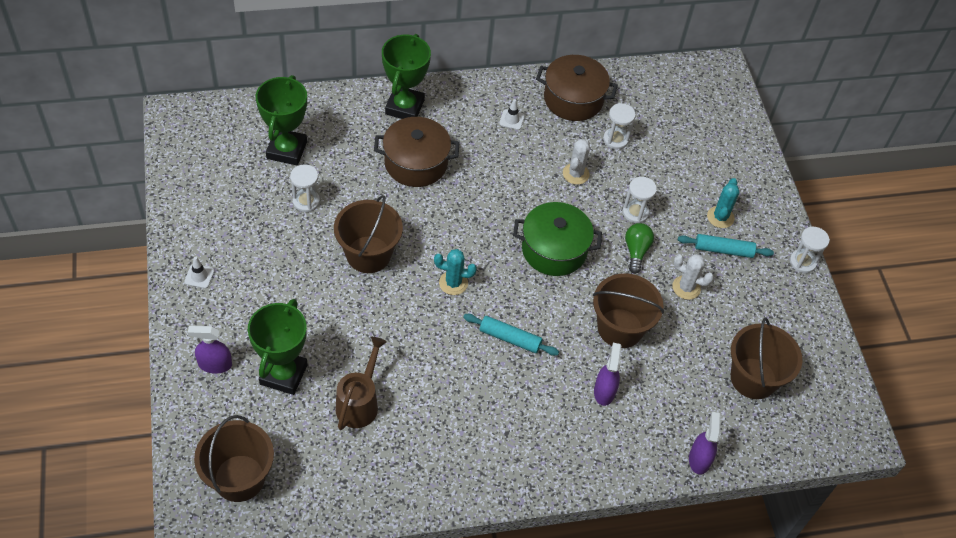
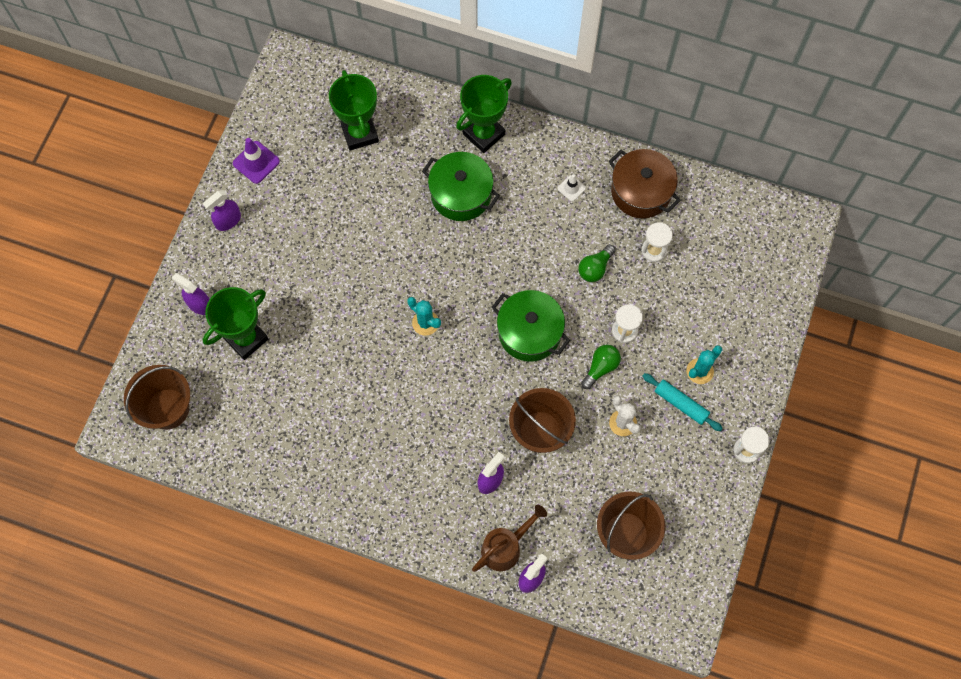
camera: 35 degrees right, 15 degrees up
white traffic cone [184,257,215,289] -> purple spray bottle [203,190,241,231]
green trophy [256,75,307,166] -> green trophy turned 60 degrees counterclockwise [329,70,379,151]
white hourglass [290,164,320,212] -> none
brown bucket [334,195,403,273] -> none
brown watering can [335,337,387,430] -> brown watering can moved to [472,504,547,572]
brown pot [374,117,459,187] -> green pot [422,152,500,221]
turquoise rolling pin [463,314,559,356] -> none
white cactus [563,139,590,185] -> green light bulb [578,244,615,282]
none -> purple traffic cone [233,138,280,184]

